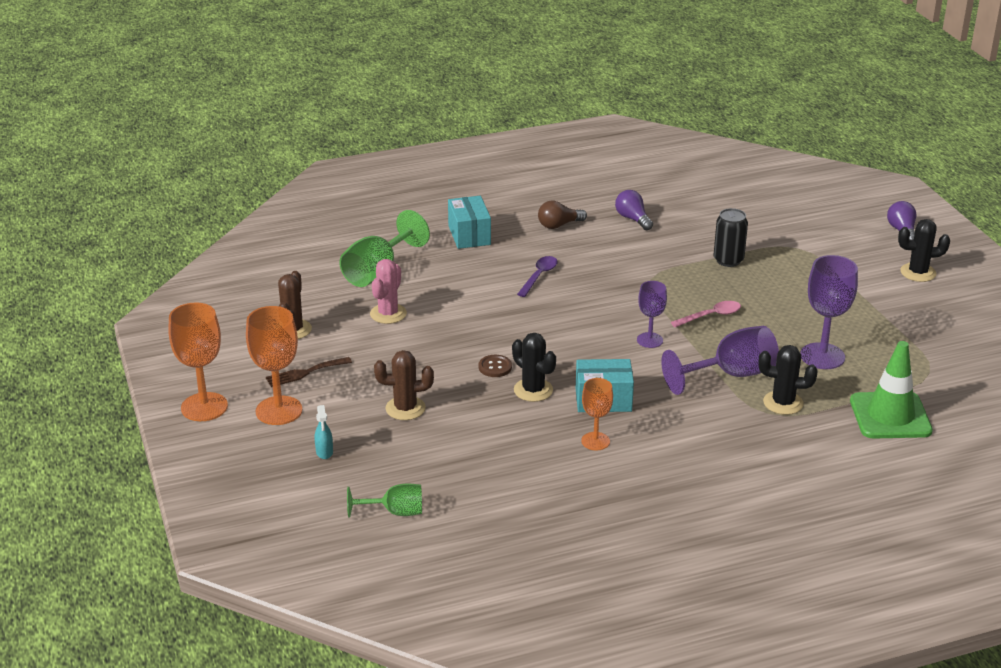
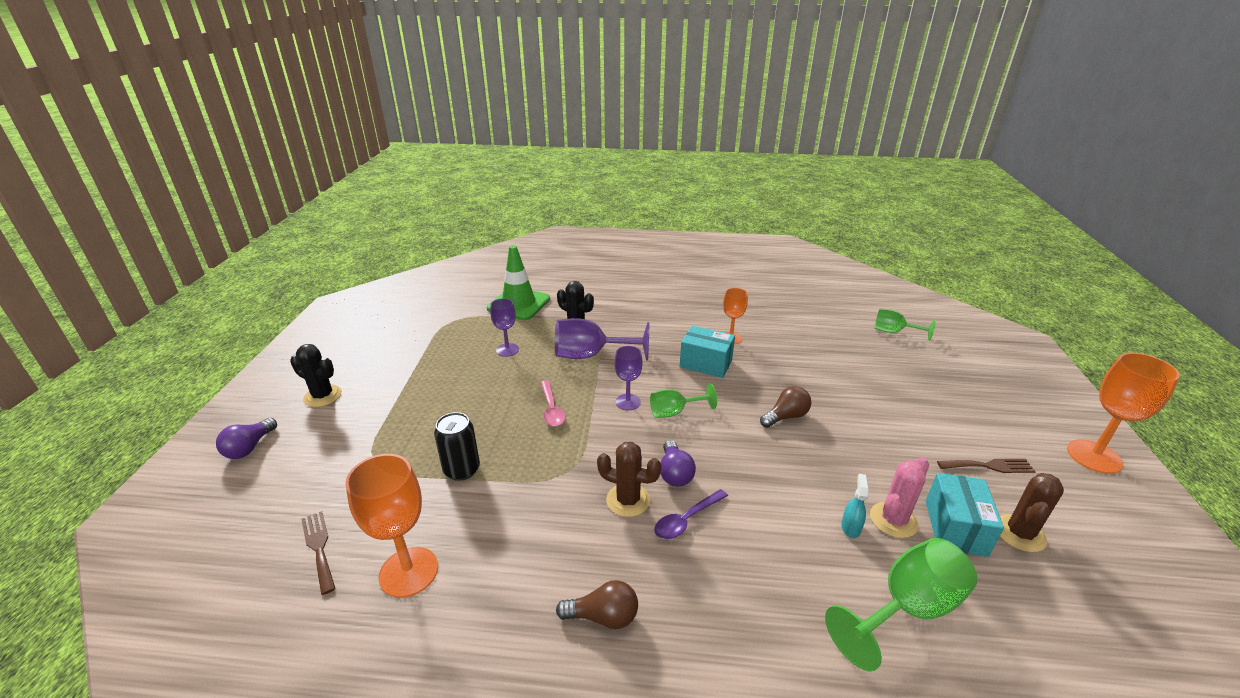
camera: 155 degrees left, 0 degrees up
orange goblet [246,306,302,425] -> orange goblet moved to [345,454,438,598]
turquoise spray bottle [315,405,333,459] -> turquoise spray bottle moved to [841,474,869,538]
brown cactus [374,350,434,420] -> brown cactus moved to [597,442,661,517]
turquoise box [448,196,491,249] -> turquoise box moved to [925,473,1004,557]
brown button [479,355,512,377] -> brown light bulb [760,386,811,428]
black cactus [512,333,556,402] -> none
purple light bulb [615,190,653,230] -> purple light bulb moved to [660,440,696,486]
pink spoon [671,301,741,327] -> pink spoon turned 105 degrees counterclockwise [541,381,566,426]
purple goblet [800,255,858,369] -> purple goblet [490,298,519,357], size x0.60
none -> brown fork [301,511,336,595]
none -> green goblet [650,384,717,418]

